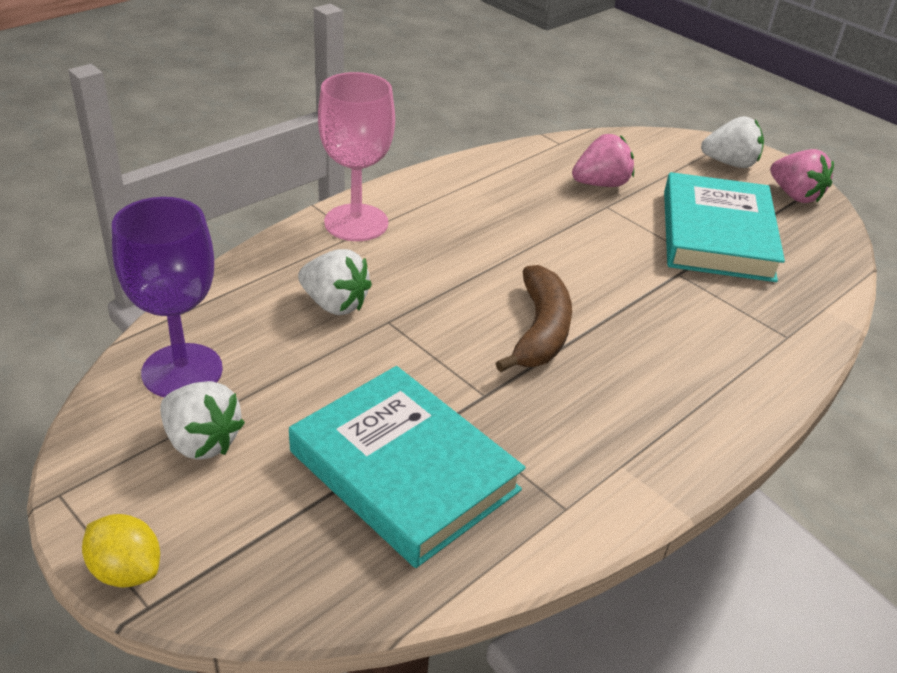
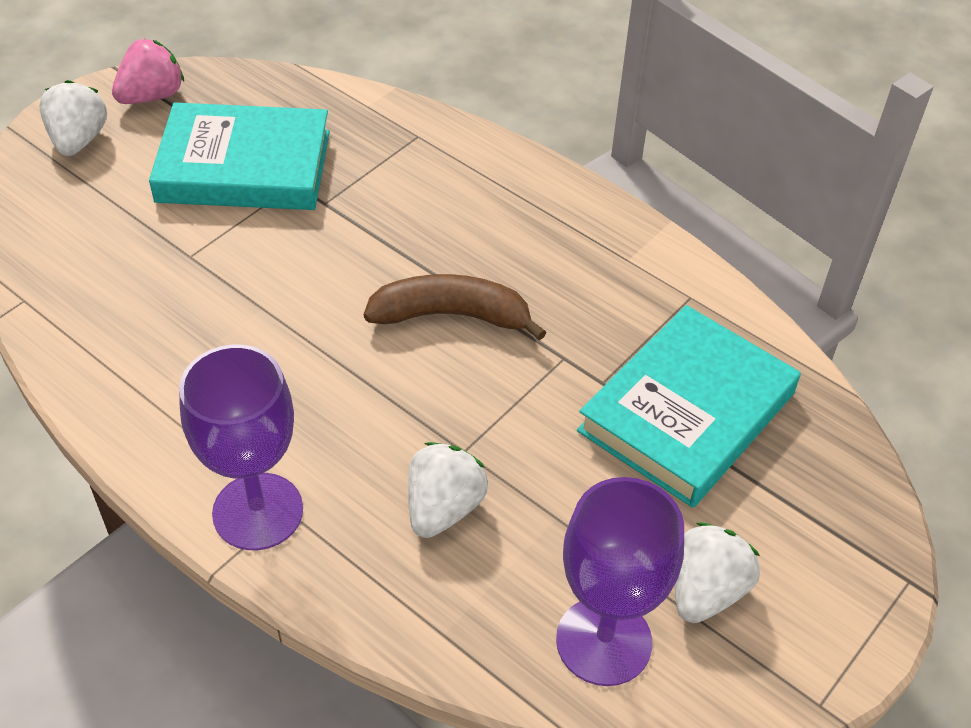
camera: 95 degrees left, 10 degrees up
yellow lemon [82,514,160,588] -> none
pink goblet [318,72,395,241] -> purple goblet [179,345,303,550]
pink strawberry [572,134,634,187] -> none

